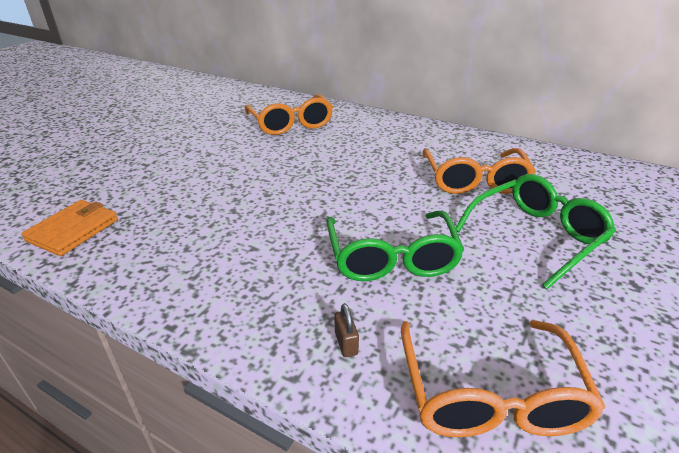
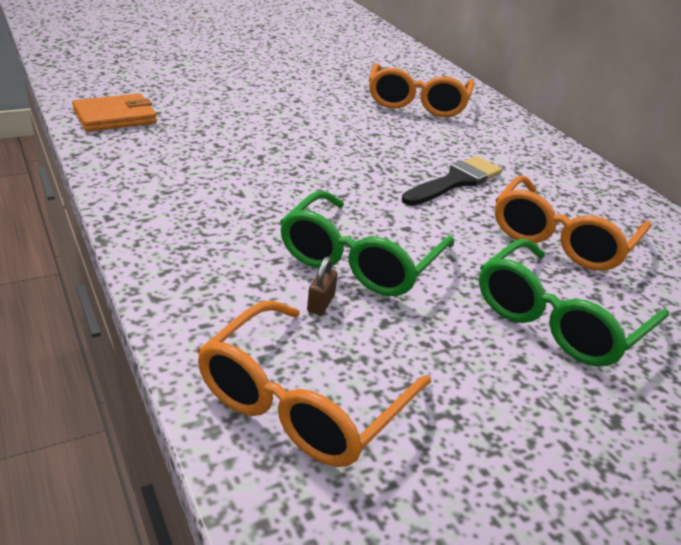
camera: 30 degrees right, 0 degrees up
brown padlock [335,303,359,357] -> brown padlock moved to [307,257,338,315]
green glasses [455,174,616,289] -> green glasses turned 135 degrees clockwise [479,239,669,367]
none -> black brush [402,156,502,206]

